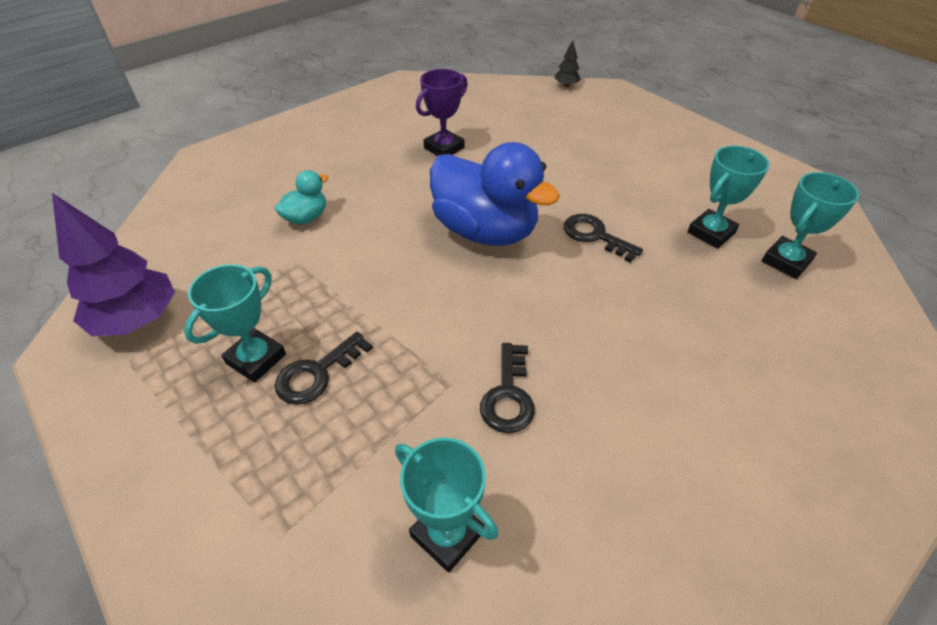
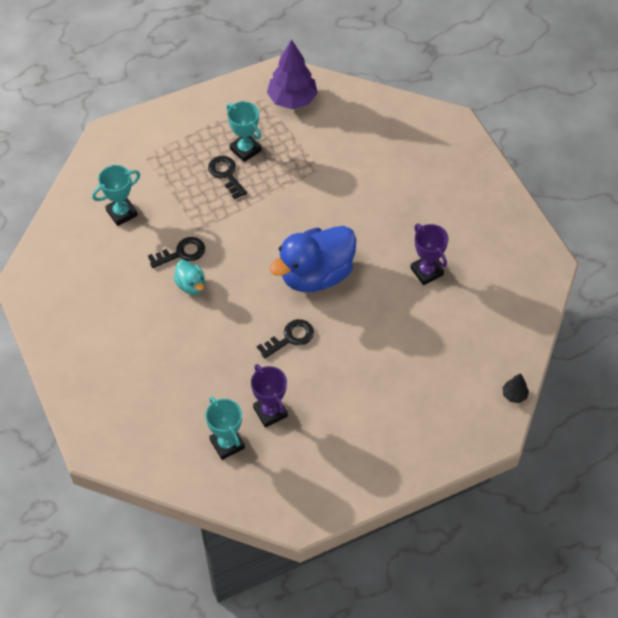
camera: 105 degrees right, 10 degrees up
turquoise duck [275,170,328,225] -> turquoise duck moved to [174,260,205,295]
black key [480,343,535,433] -> black key turned 135 degrees clockwise [148,237,205,268]
turquoise trophy [687,146,769,249] -> purple trophy [251,364,288,428]

